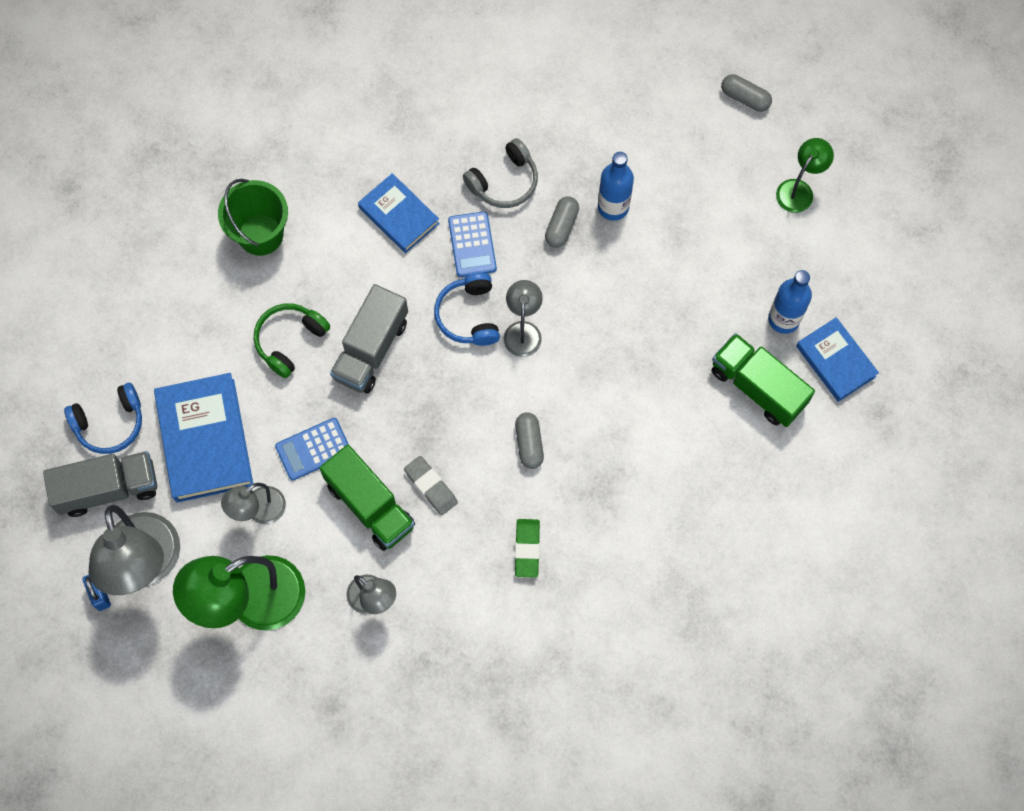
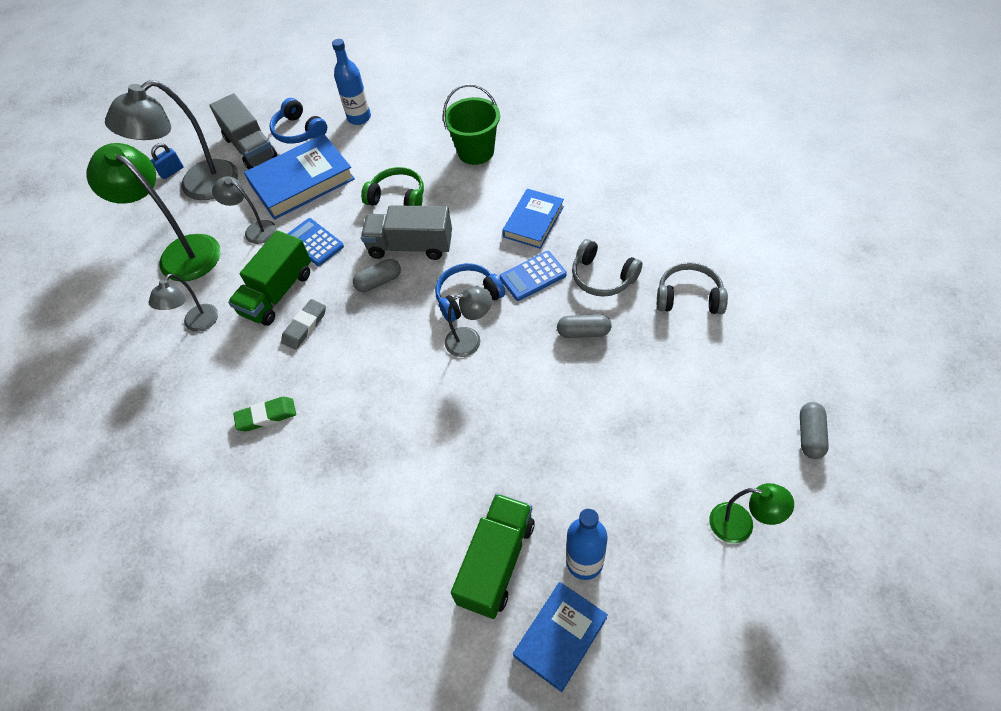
camera: 75 degrees right, 15 degrees down
grey capsule [515,412,544,469] -> grey capsule moved to [353,259,401,292]
blue bottle [598,152,634,221] -> blue bottle moved to [332,39,371,125]
none -> grey headphones [657,262,728,314]

